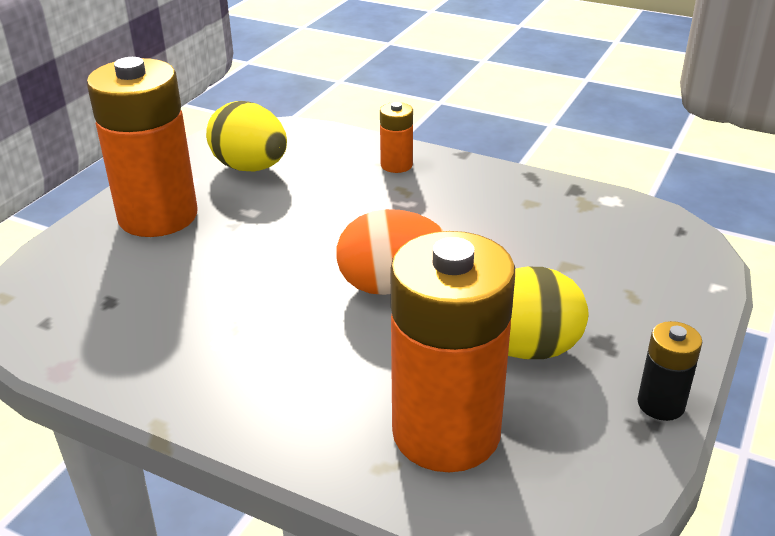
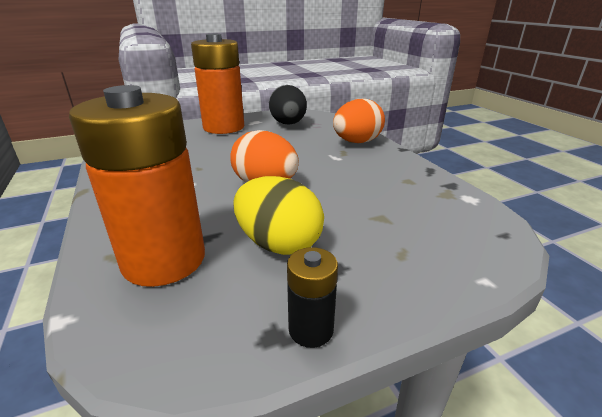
camera: 40 degrees right, 5 degrees down
yellow egg [206,101,287,172] -> black egg [269,85,307,125]
orange battery [380,102,413,173] -> orange egg [333,99,385,143]

